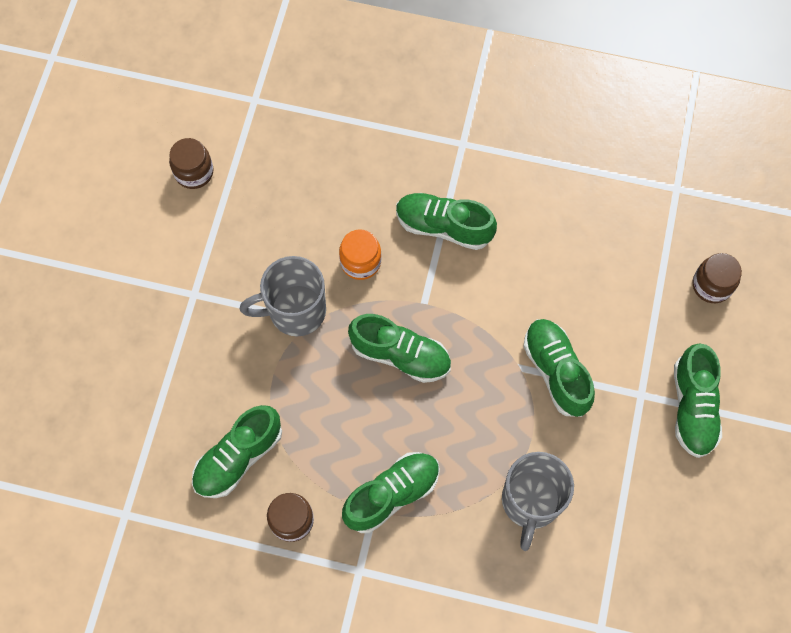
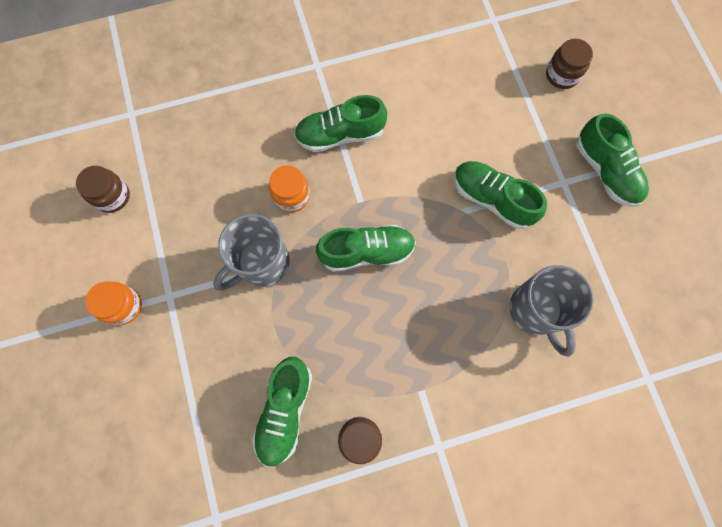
camera: 30 degrees left, 5 degrees up
green shoe [342,452,440,533] -> none
none -> orange jar [86,281,142,325]

